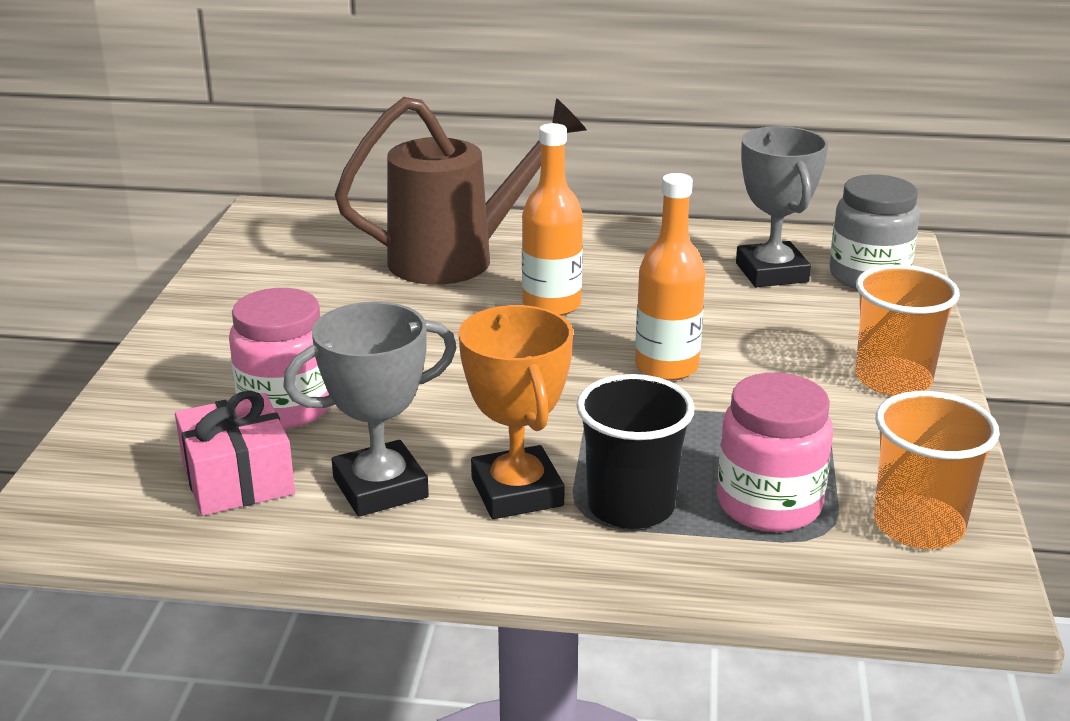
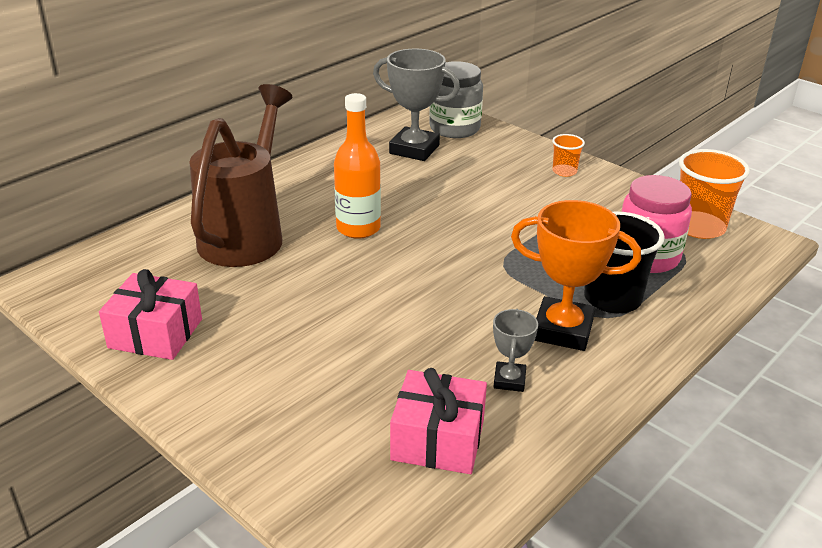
camera: 55 degrees left, 5 degrees up
pink jar [229,288,330,429] -> none
grey trophy [283,302,457,517] -> grey trophy [493,309,538,392], size x0.53
orange bottle [635,173,706,381] -> none
orange cup [855,265,960,396] -> orange cup [552,134,585,177], size x0.53
none -> pink gift [99,269,202,360]

